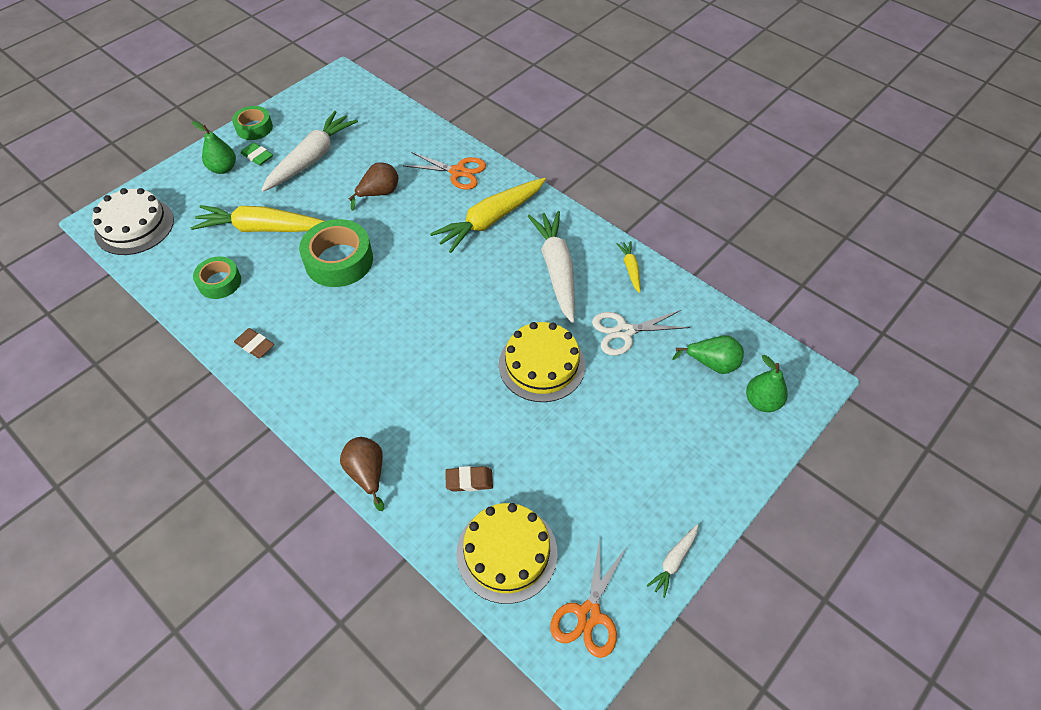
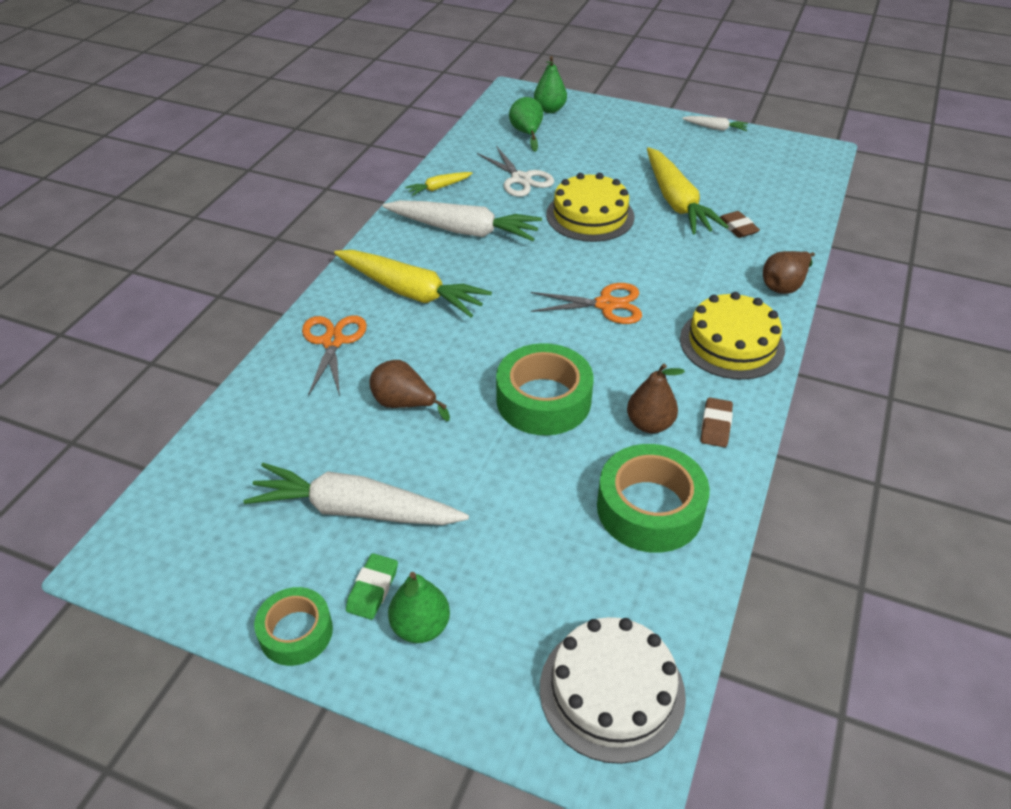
camera: 110 degrees left, 10 degrees down
yellow carrot [191,205,324,232] -> yellow carrot moved to [647,147,729,235]
green tape [193,256,241,299] -> green tape [597,444,710,553], size x1.64
yellow cake [456,503,557,604] -> yellow cake moved to [680,292,785,380]
white carrot [528,211,575,323] -> white carrot turned 135 degrees counterclockwise [383,200,542,241]
orange scissors [550,539,626,658] -> orange scissors moved to [531,283,642,324]
none -> brown pear [627,364,685,433]

